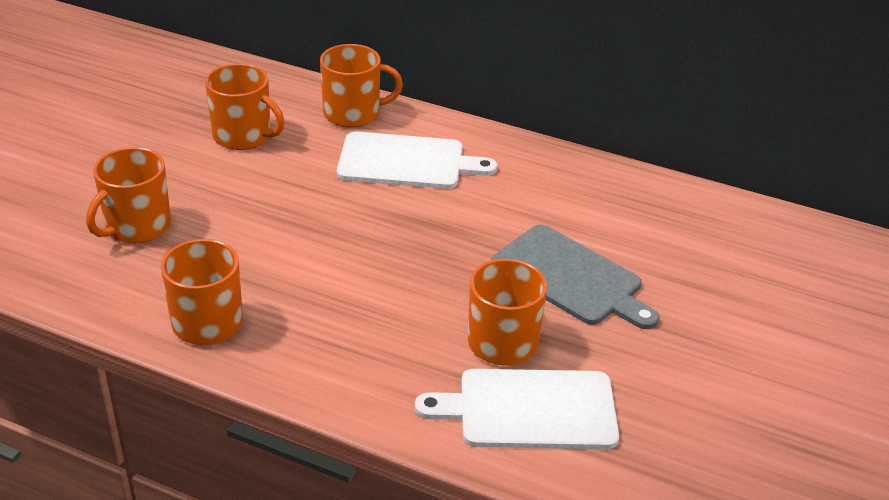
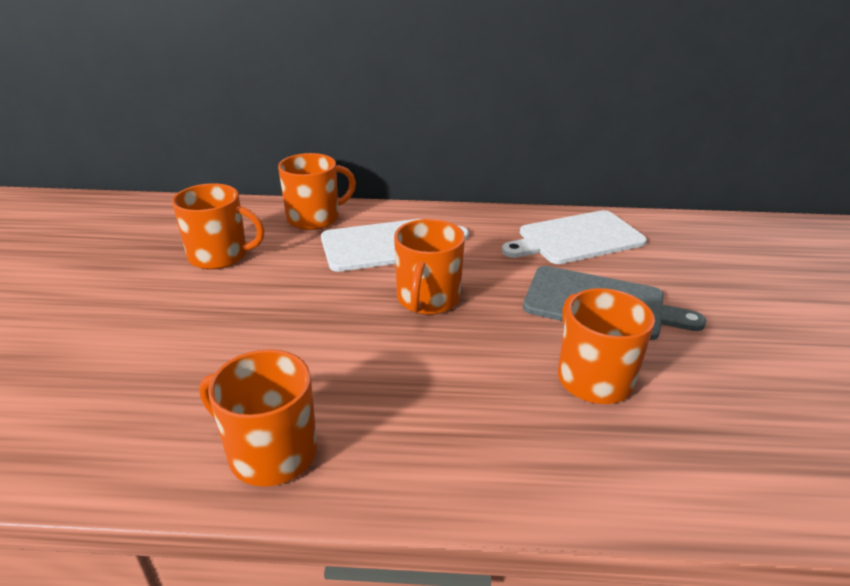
camera: 20 degrees left, 5 degrees down
orange mug [86,147,171,243] -> orange mug moved to [394,219,465,315]
white cutting board [415,369,619,449] -> white cutting board moved to [502,210,647,264]

